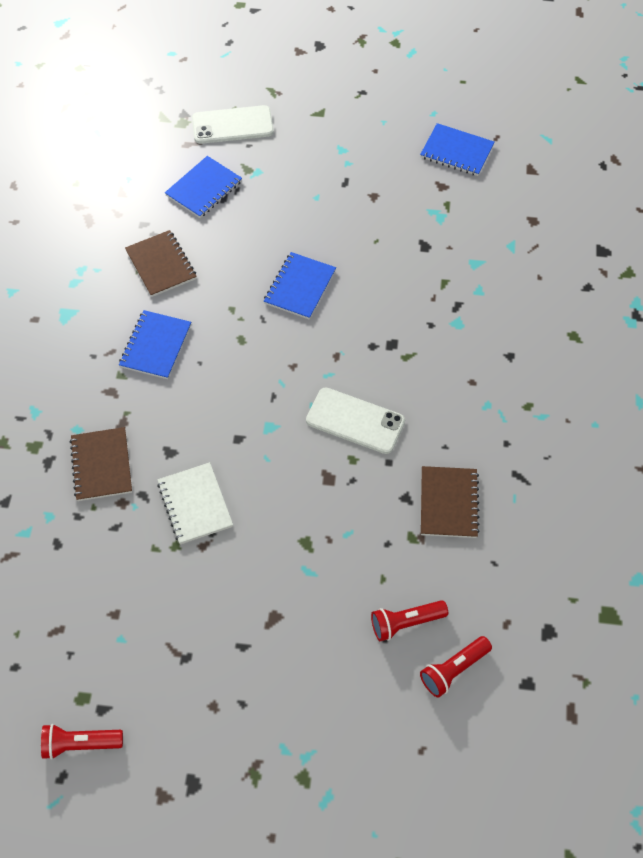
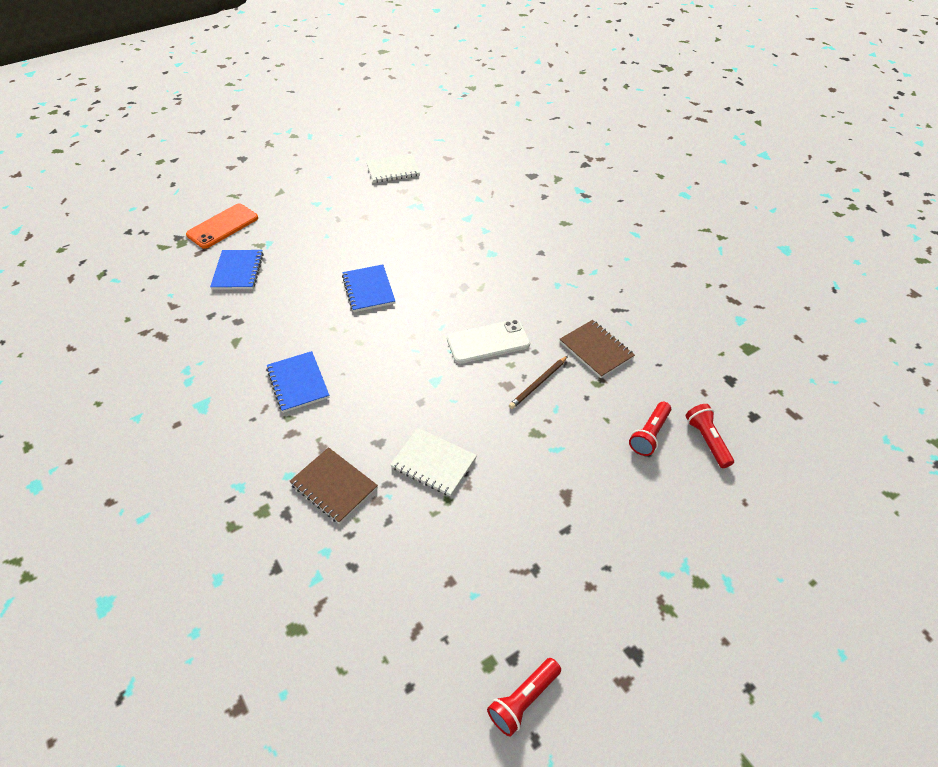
camera: 40 degrees left, 10 degrees down
brown notebook [125,230,197,297] -> none
white phone [192,105,274,144] -> orange phone [186,204,258,249]
blue notebook [420,123,494,176] -> white notebook [366,153,420,183]
red flashlight [420,636,492,697] -> red flashlight turned 150 degrees clockwise [685,404,734,468]
none -> brown pencil [509,356,568,409]

